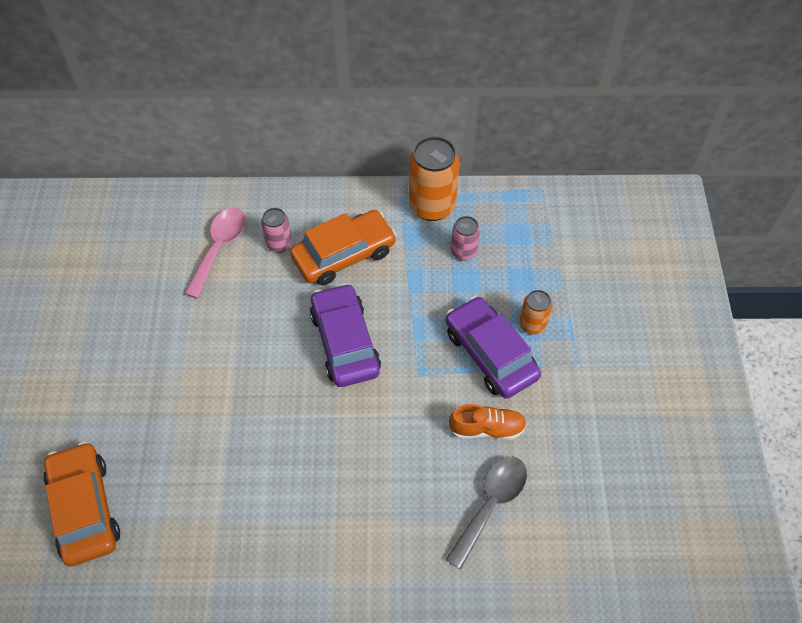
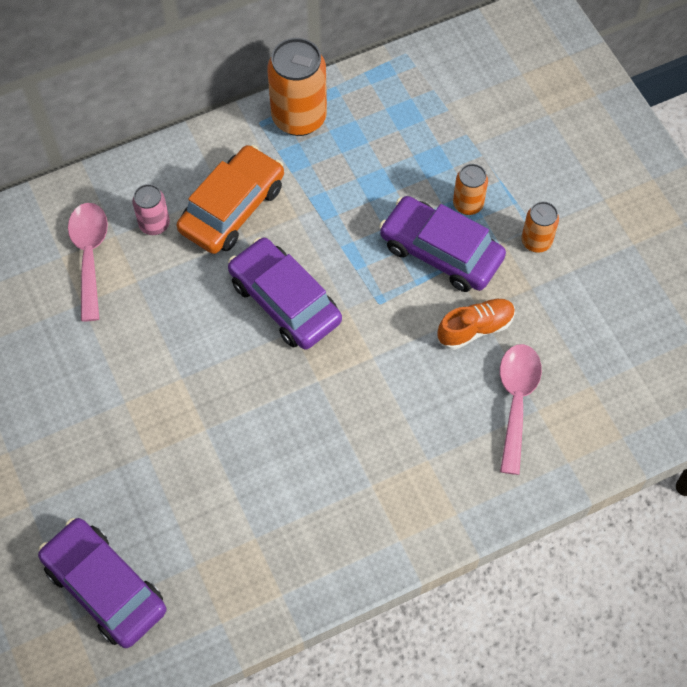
camera: 25 degrees left, 5 degrees up
orange car [43,442,120,567] -> purple car [38,518,167,648]
grey spoon [445,457,527,569] -> pink spoon [500,344,542,475]
pink can [451,216,480,261] -> none
none -> orange can [521,201,559,253]

